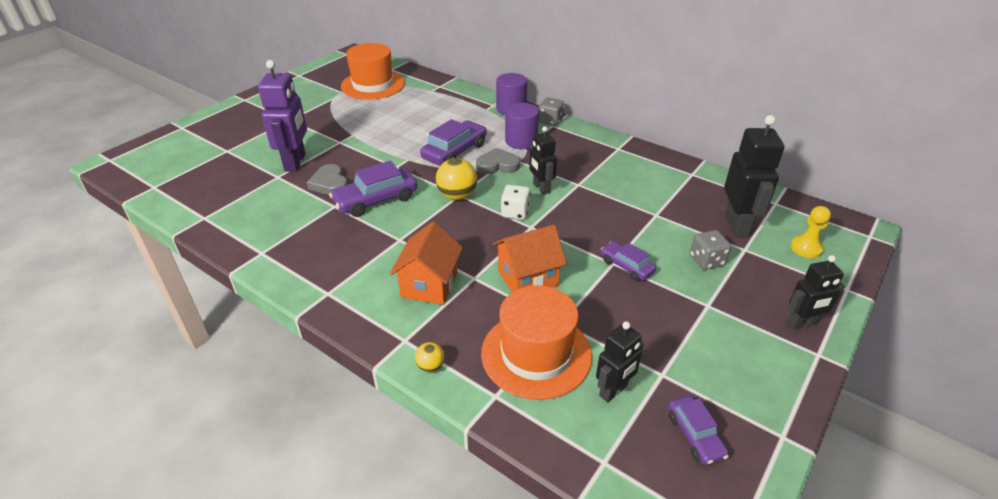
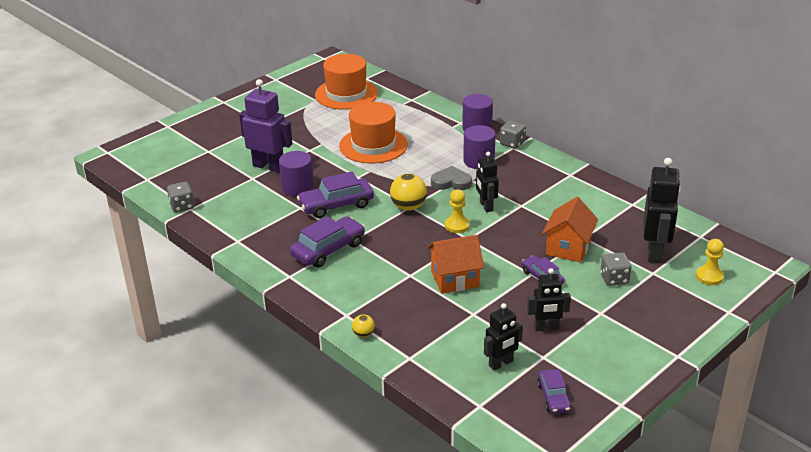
camera: 10 degrees right, 5 degrees down
purple robot [258,60,307,172] -> purple robot turned 75 degrees counterclockwise [239,79,293,173]
grey heart [307,164,348,195] -> purple cylinder [279,151,314,196]
orange house [390,222,463,305] -> orange house moved to [542,197,598,263]
purple car [420,119,487,166] -> purple car moved to [290,216,365,268]
orange hat [481,286,592,400] -> orange hat moved to [339,102,408,164]
white dice [501,185,531,220] -> yellow pawn [445,189,470,233]
black robot [787,255,845,330] -> black robot moved to [527,268,571,331]
none -> grey dice [167,182,194,212]

